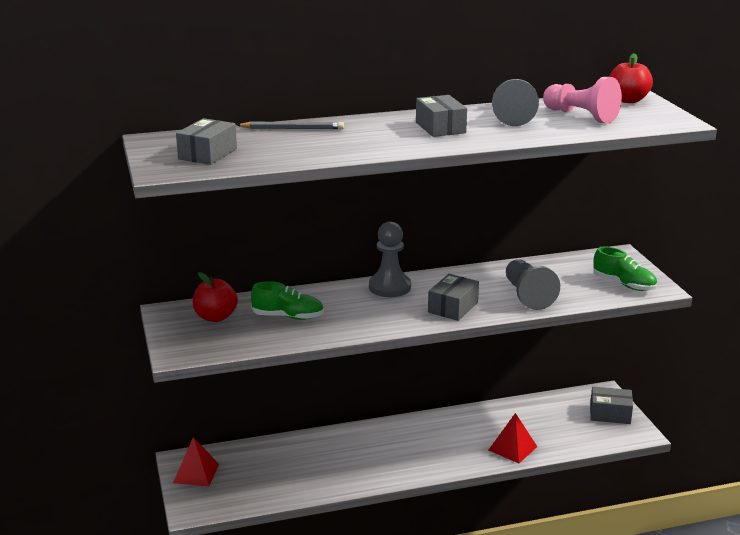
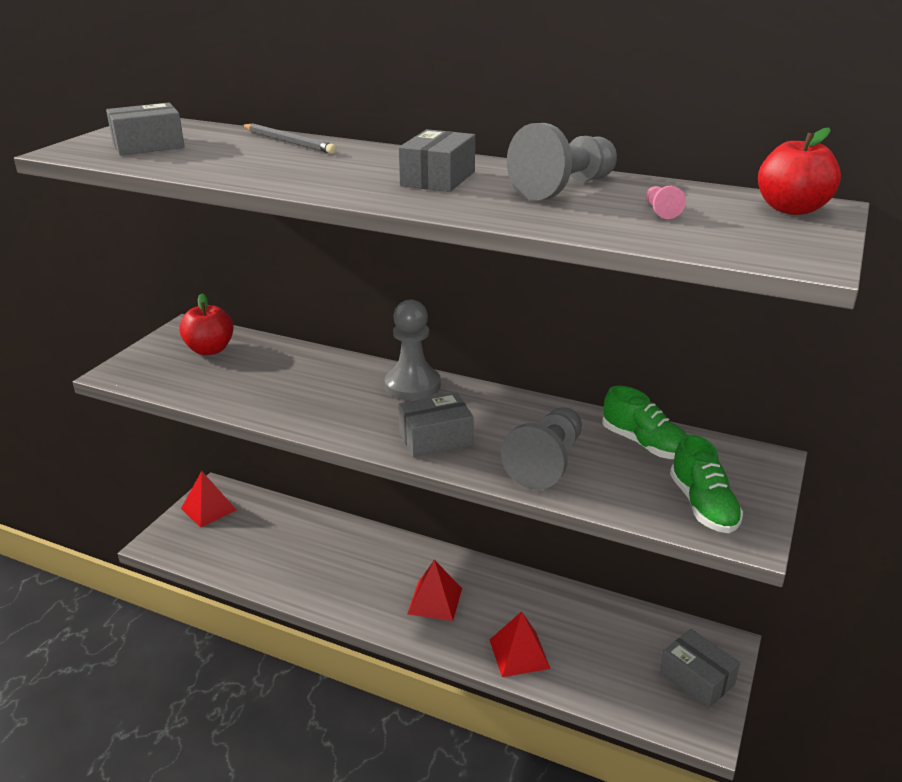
camera: 40 degrees right, 5 degrees up
green shoe [251,281,324,320] -> green shoe moved to [602,386,687,459]
pink pawn [543,77,622,123] -> pink pawn [646,186,686,219], size x0.42
none -> red pyramid [407,560,462,621]

